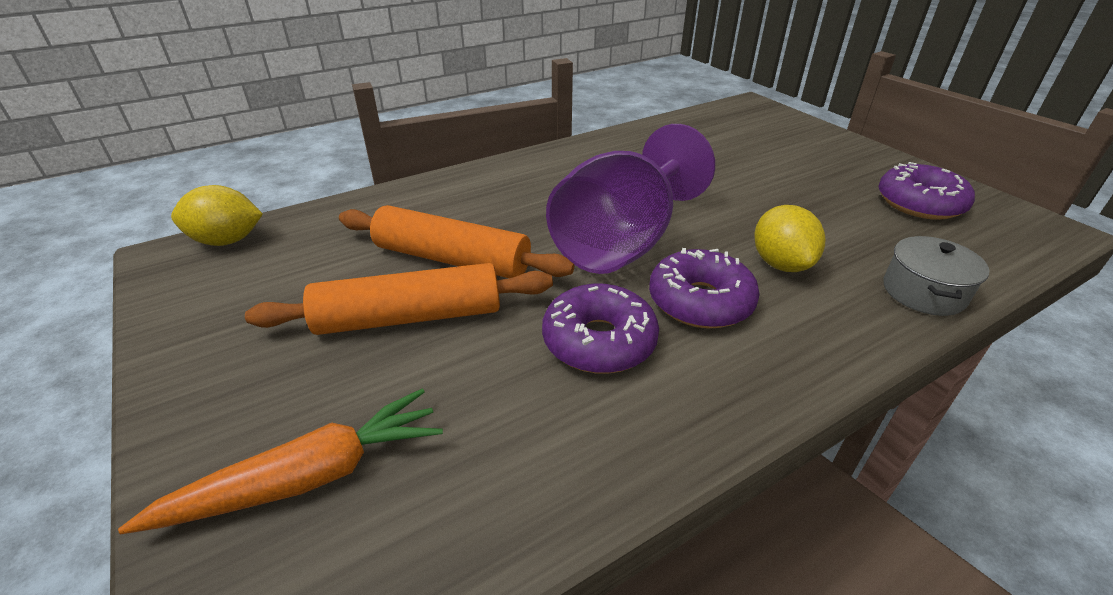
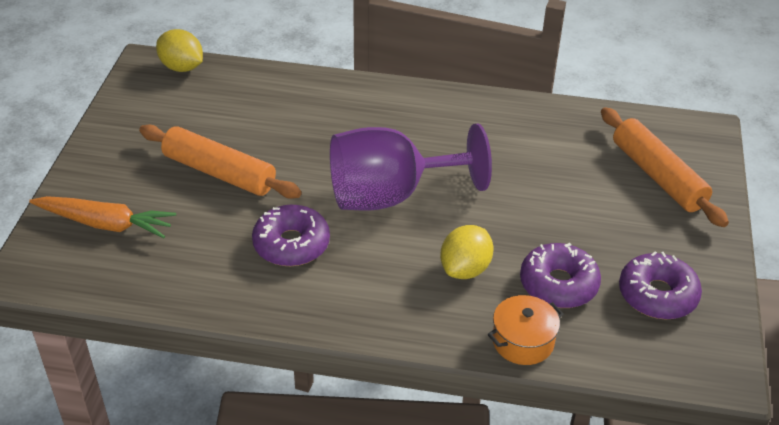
camera: 40 degrees right, 5 degrees up
orange rolling pin [339,205,574,278] -> orange rolling pin moved to [601,107,729,227]
purple donut [649,248,760,328] -> purple donut moved to [520,243,601,308]
grey pot [883,236,990,316] -> orange pot [488,295,563,365]

